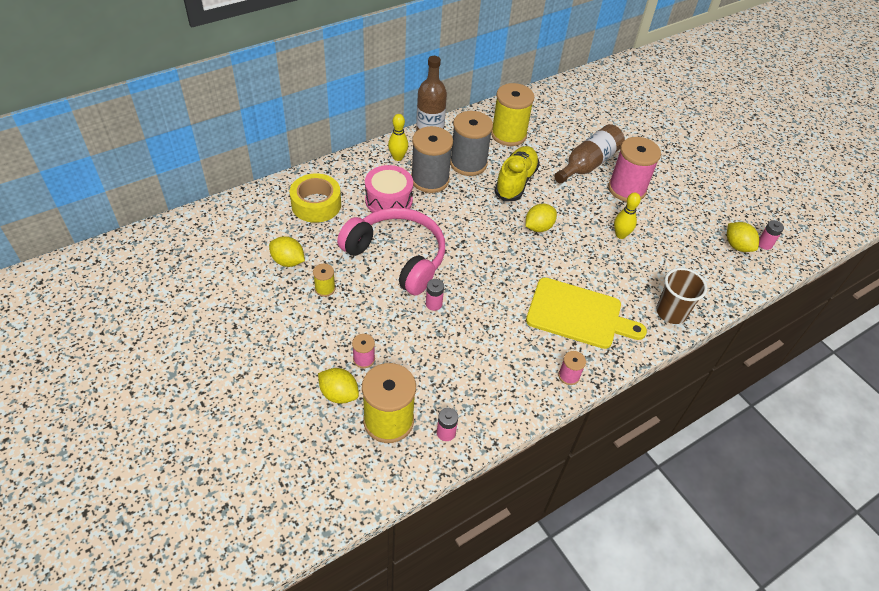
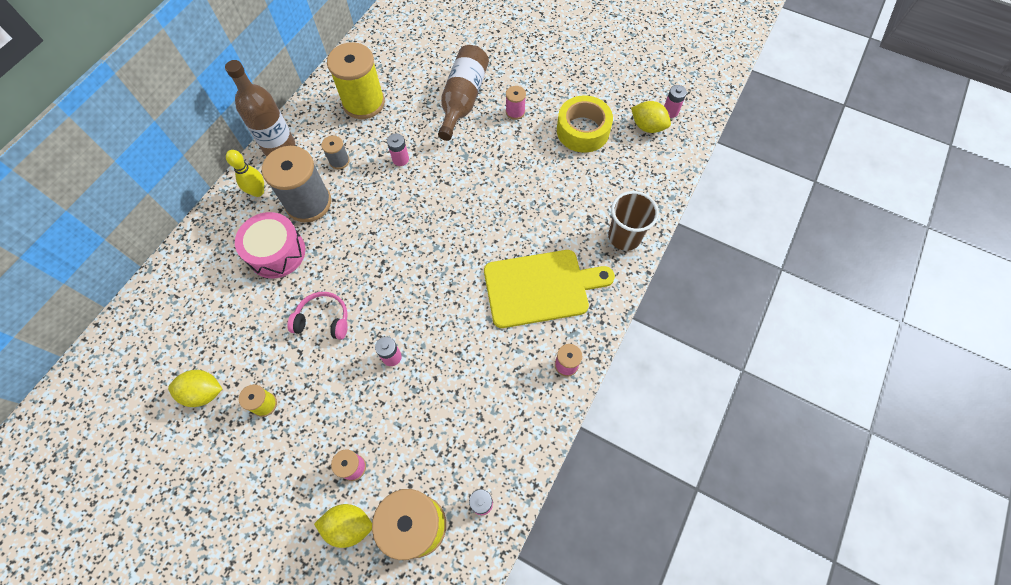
camera: 25 degrees left, 15 degrees up
yellow tape [290,173,341,223] -> yellow tape moved to [557,95,613,153]
pink headphones [337,208,445,295] -> pink headphones [287,292,348,340], size x0.47
grey spool [450,111,493,176] -> grey spool [321,135,350,169], size x0.46
yellow shoe [494,146,540,201] -> pink battery [387,133,409,166]
yellow lemon [526,204,557,232] -> none
pink spool [608,137,661,202] -> pink spool [506,86,526,120], size x0.46
yellow bowling pin [614,192,641,239] -> none

